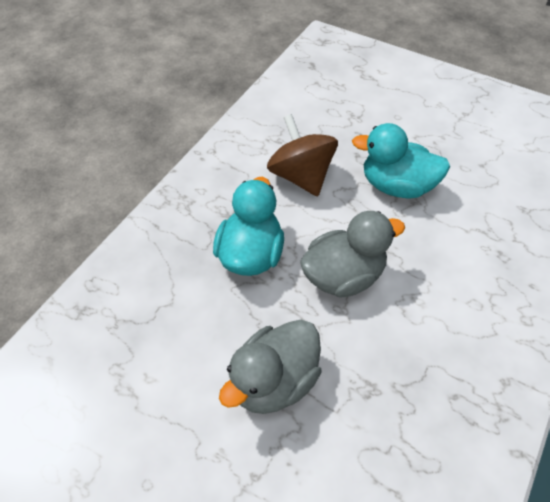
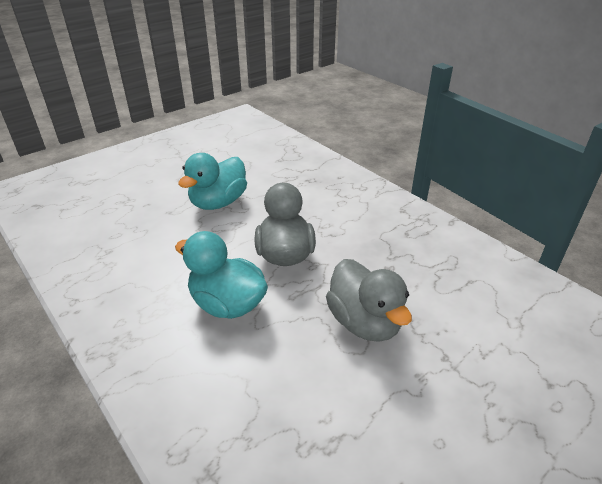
camera: 70 degrees left, 15 degrees down
brown spinning top [267,114,338,196] -> none

